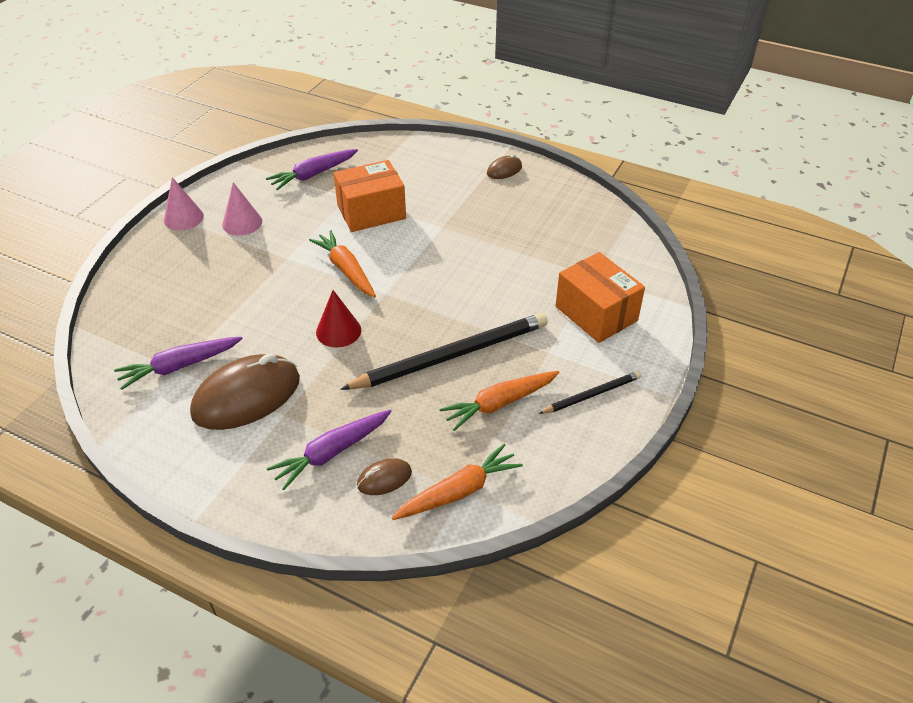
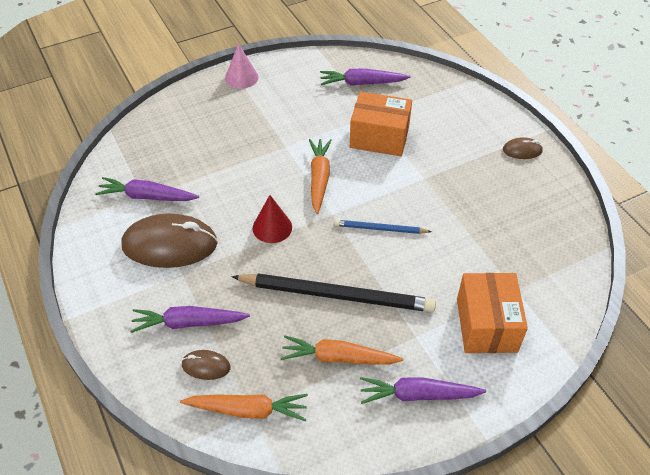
camera: 35 degrees right, 5 degrees up
pink cone [222,182,262,236] -> none
black pencil [538,371,641,414] -> purple carrot [360,377,486,404]
none -> blue pencil [334,220,432,234]

